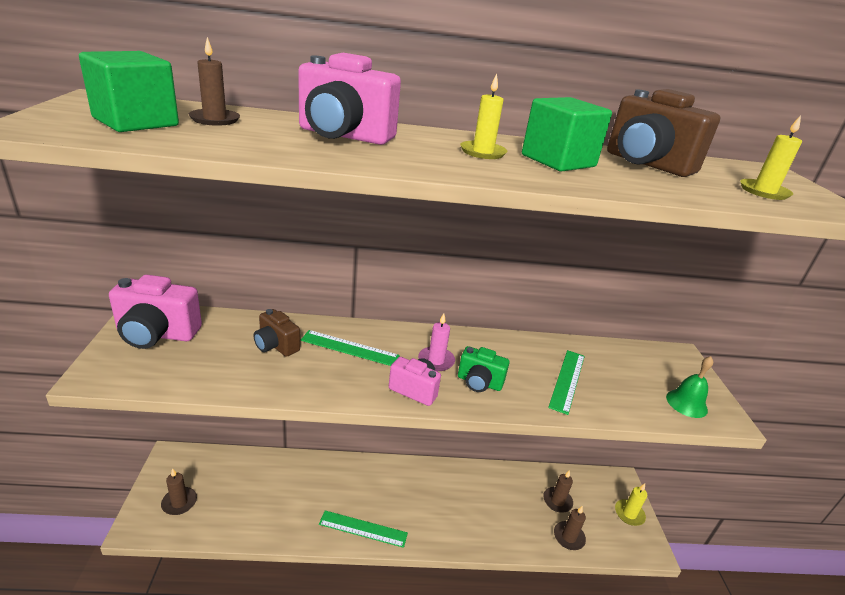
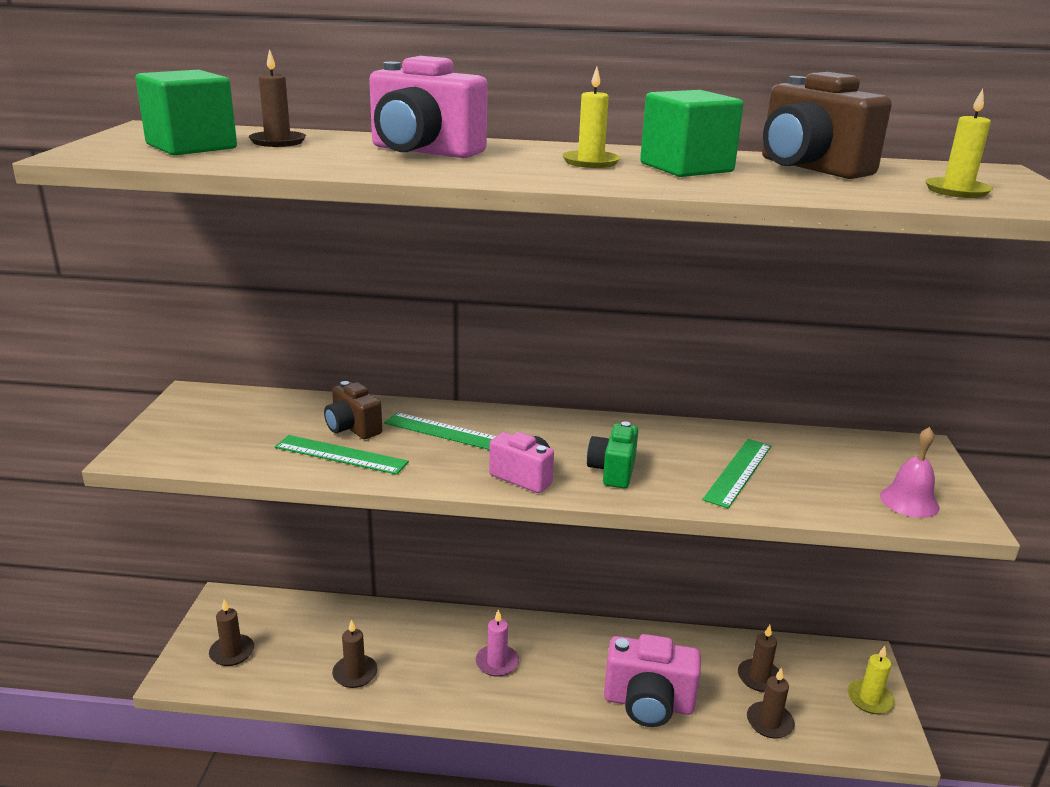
camera: 10 degrees right, 5 degrees down
pink camera [109,275,202,349] -> pink camera moved to [604,634,701,727]
green ruler [319,510,408,548] -> green ruler moved to [275,435,409,475]
pink candle [418,313,455,371] -> pink candle moved to [475,609,519,677]
green camera [458,346,509,392] -> green camera turned 75 degrees clockwise [587,422,638,488]
green bell [666,356,713,418] -> pink bell [880,427,939,518]
none -> brown candle [332,619,378,688]

